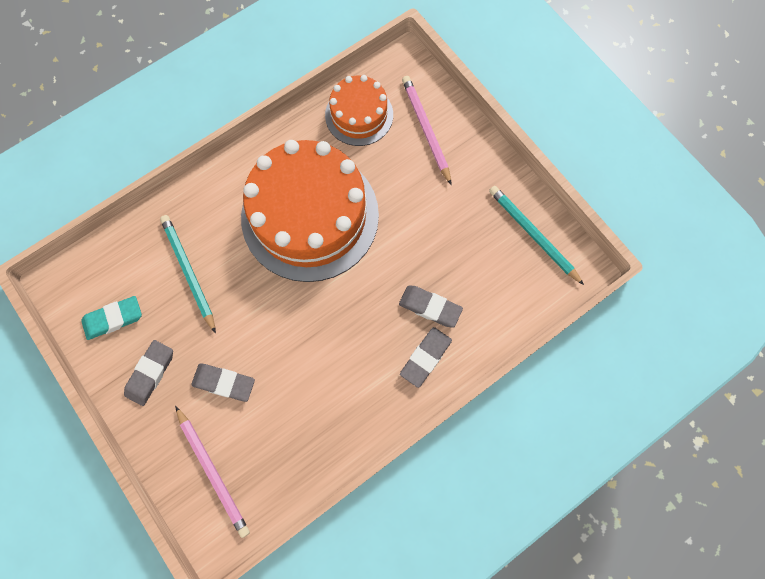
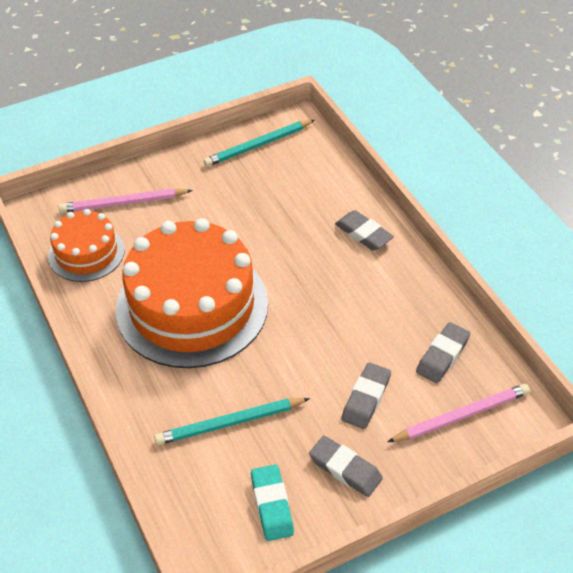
camera: 80 degrees left, 25 degrees down
grey eraser [399,285,463,328] -> grey eraser moved to [416,322,470,383]

